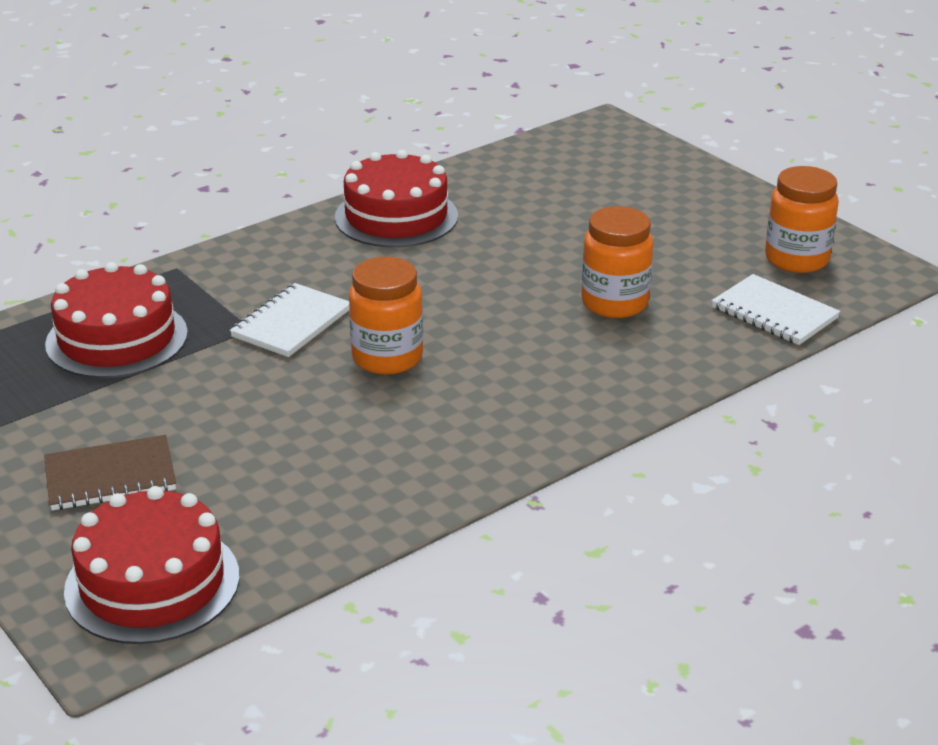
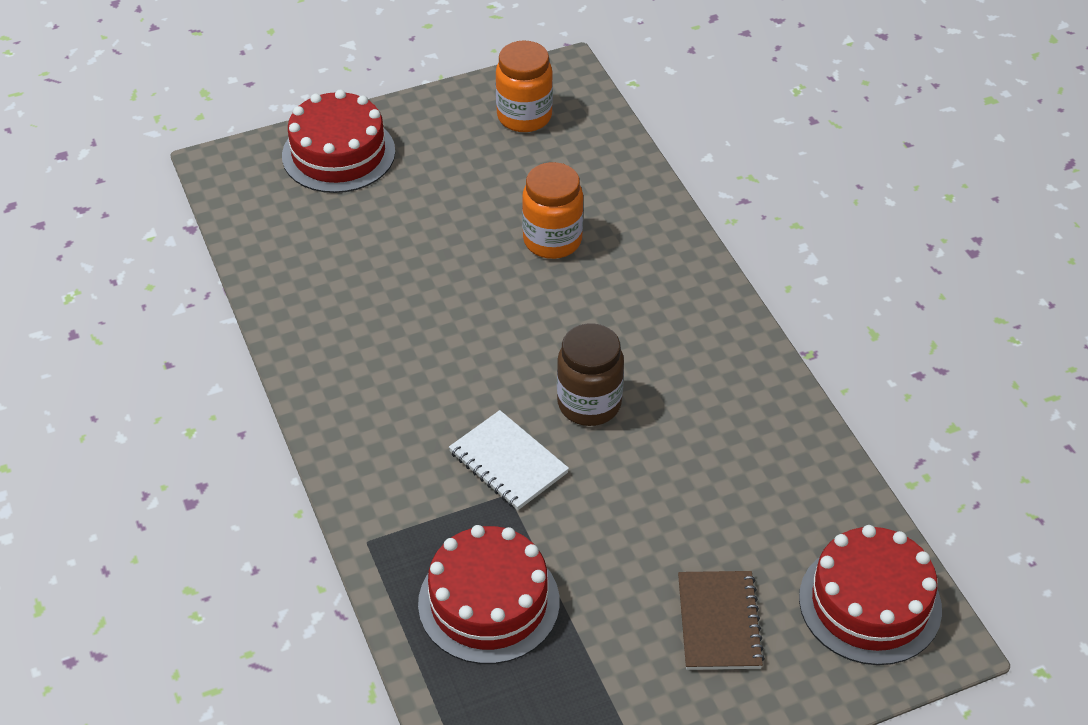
camera: 75 degrees left, 15 degrees up
red cake [335,150,458,247] -> red cake moved to [282,89,395,193]
orange jar [349,257,423,375] -> brown jar [557,323,624,426]
white notebook [712,274,840,345] -> none

